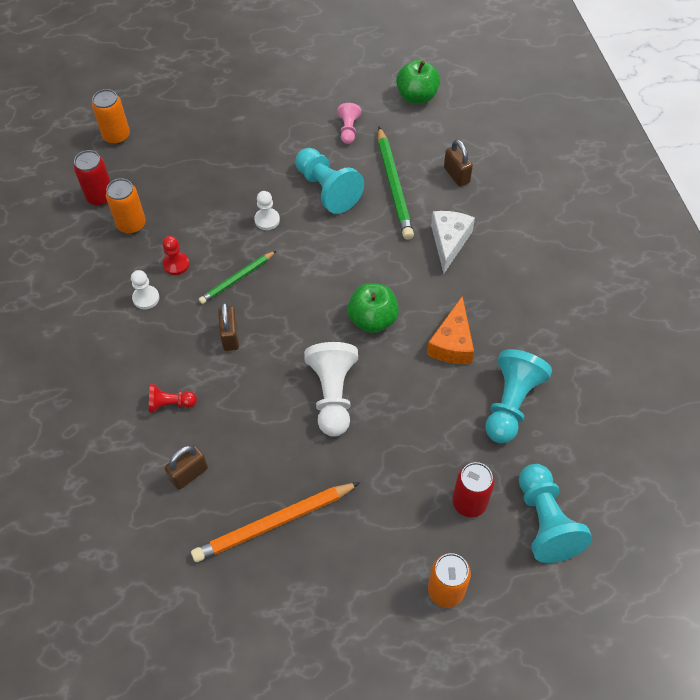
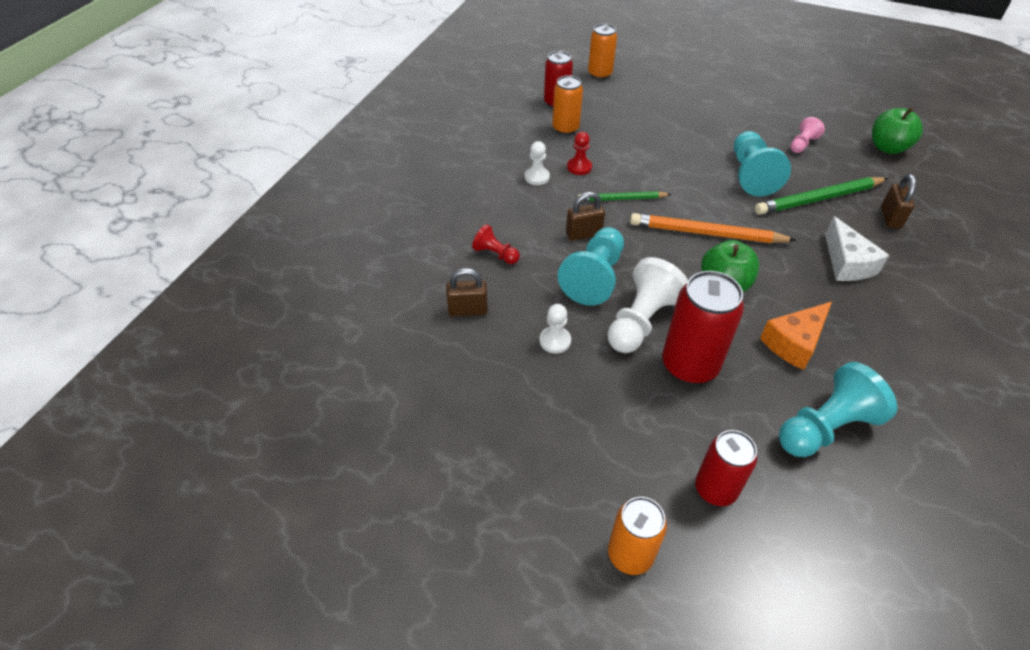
camera: 35 degrees right, 10 degrees down
orange pencil [191,482,360,562] -> orange pencil moved to [630,213,796,243]
brown padlock [218,302,239,351] -> brown padlock turned 45 degrees clockwise [566,192,605,241]
white pawn [254,191,280,230] -> white pawn moved to [539,304,571,354]
green pencil [378,127,414,240] -> green pencil turned 45 degrees clockwise [755,177,888,215]
white cheese [431,211,475,274] -> white cheese turned 120 degrees clockwise [825,216,889,281]
turquoise pawn [519,464,592,563] -> turquoise pawn moved to [558,227,624,306]
none -> red can [662,271,744,384]

